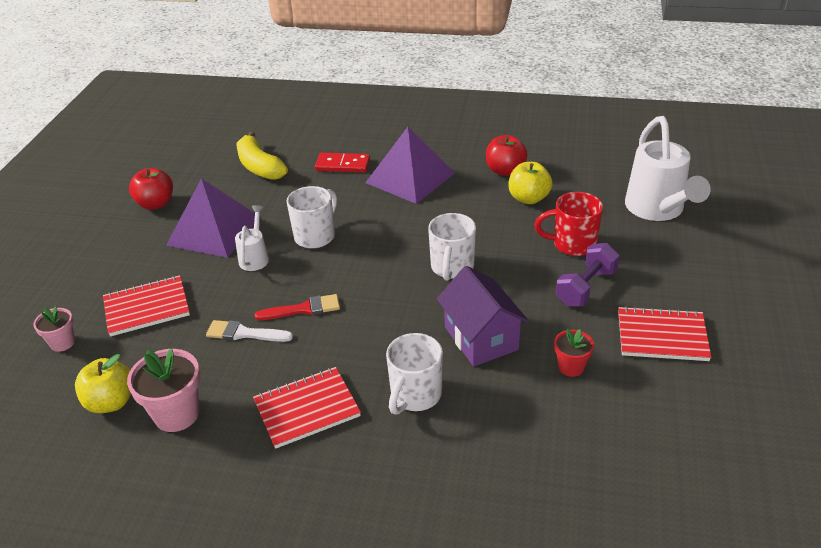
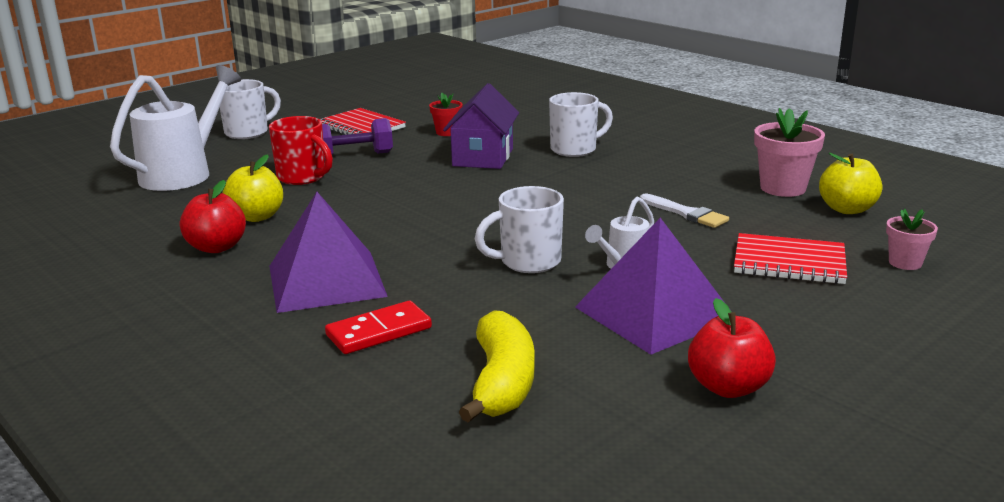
camera: 145 degrees left, 15 degrees down
red notebook [253,367,361,449] -> none
red brush [255,294,340,320] -> none
red domino [315,153,370,173] -> red domino turned 75 degrees counterclockwise [325,301,432,354]
white mug [428,213,476,281] -> white mug moved to [220,79,281,139]

